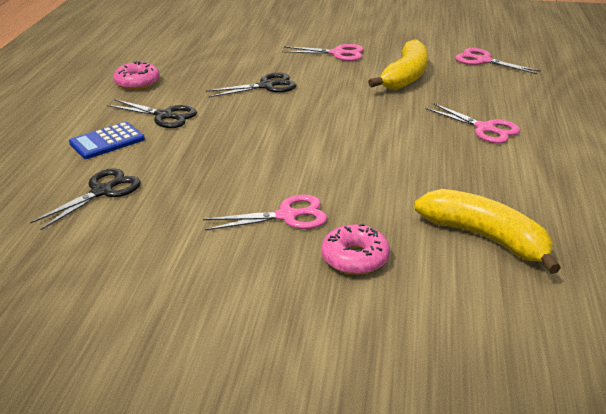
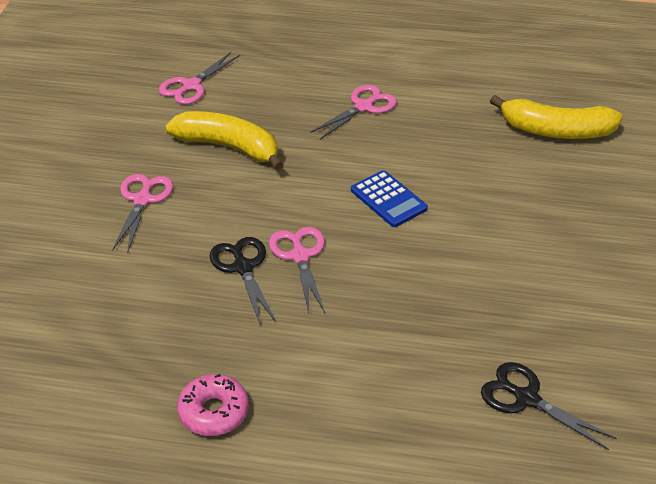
camera: 90 degrees left, 10 degrees up
blue calculator [69,122,145,159] -> blue calculator moved to [351,170,428,227]
black scissors [107,99,197,128] -> none
pink scissors [203,195,327,231] -> pink scissors moved to [269,227,325,313]
pink donut [321,224,390,275] -> none
yellow banana [414,189,561,274] -> yellow banana turned 120 degrees counterclockwise [490,95,622,139]

